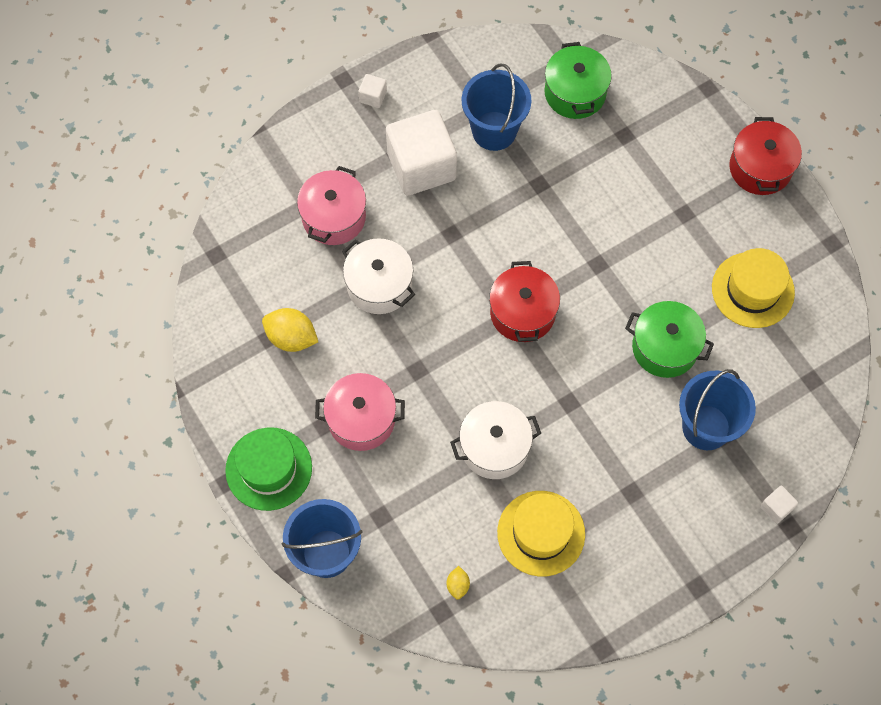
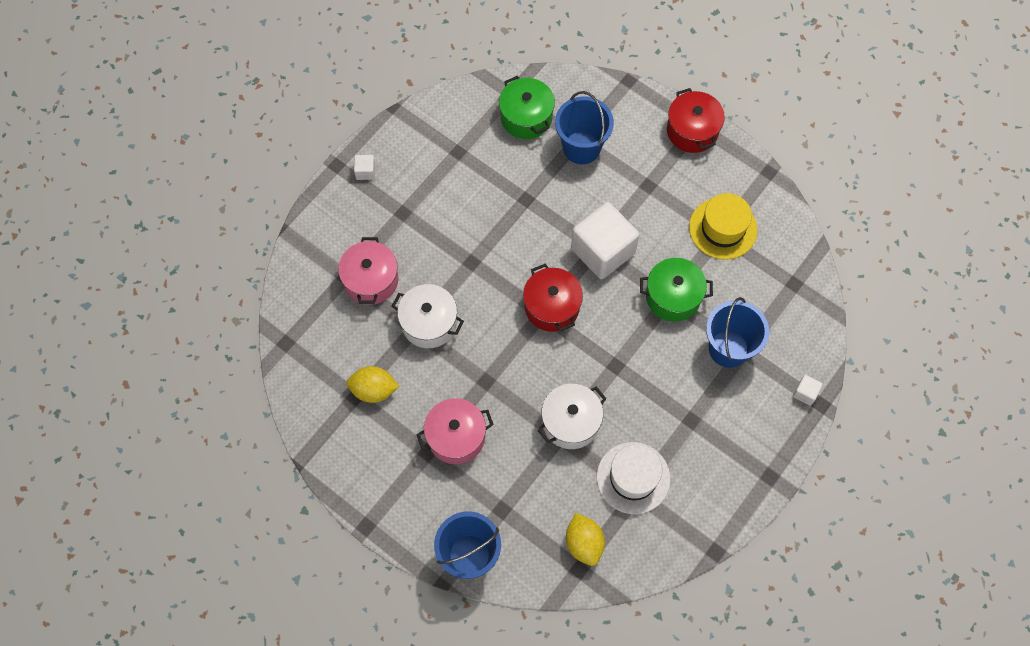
camera: 20 degrees left, 0 degrees up
green hat [225,427,312,511] -> none
white cube [386,110,457,196] -> white cube moved to [571,202,640,279]
yellow lemon [446,566,470,600] -> yellow lemon [566,513,605,566], size x1.92
blue bucket [462,63,531,151] -> blue bucket moved to [555,91,614,164]
yellow hat [497,491,585,577] -> white hat [597,442,670,514]

